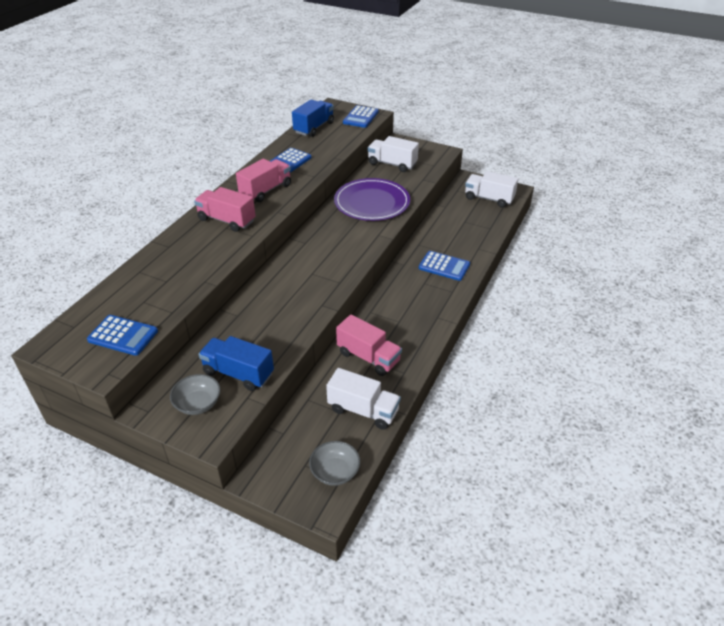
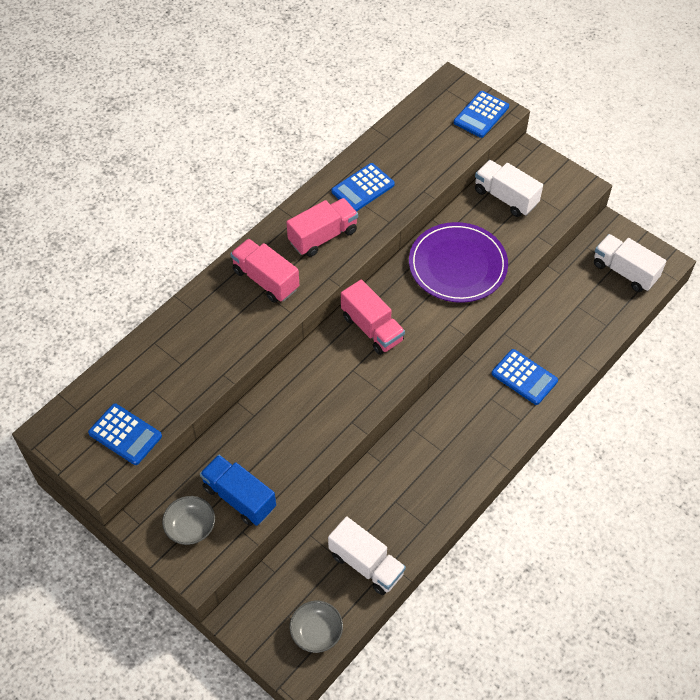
camera: 15 degrees right, 15 degrees up
blue truck [292,100,334,137] -> none
pink truck [336,314,402,376] -> pink truck moved to [341,279,405,355]

